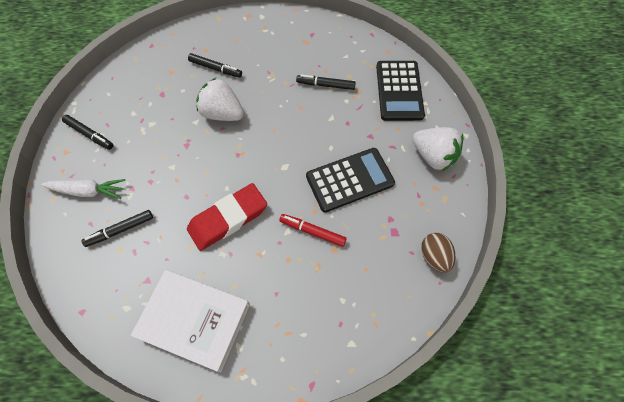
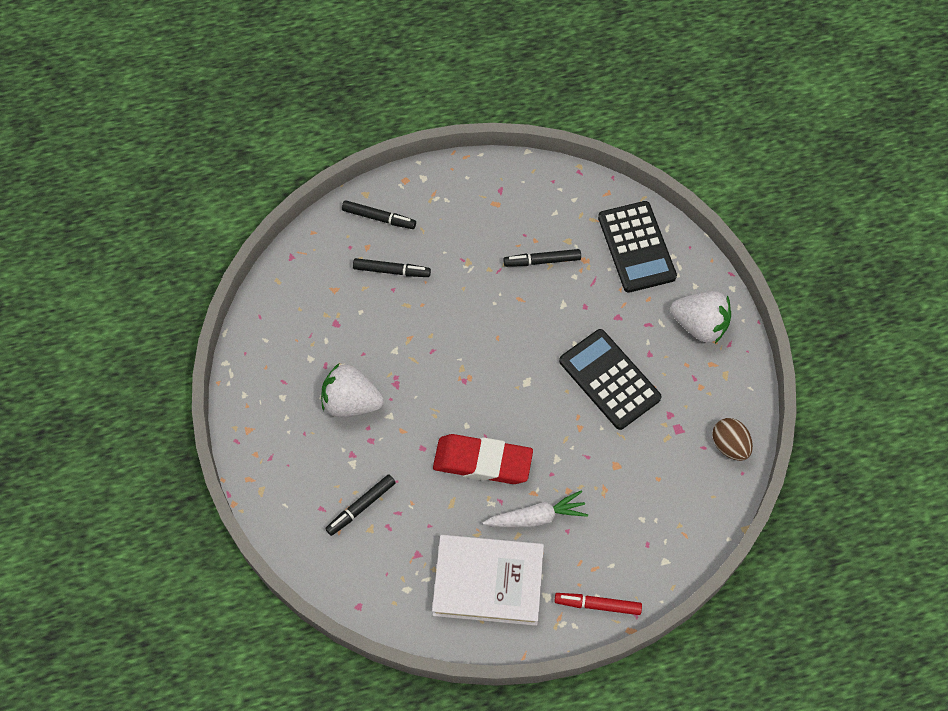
camera: 15 degrees left, 0 degrees up
white carrot [41,179,126,199] -> white carrot moved to [483,491,588,527]
black marker [62,115,113,150] -> black marker moved to [342,200,416,229]
red eraser [187,183,267,251] -> red eraser turned 60 degrees clockwise [433,434,533,484]
white strawberry [196,78,244,121] -> white strawberry moved to [321,364,384,417]
red marker [279,214,347,247] -> red marker moved to [554,593,642,615]
black calculator [306,148,395,212] -> black calculator turned 90 degrees counterclockwise [559,329,662,430]

